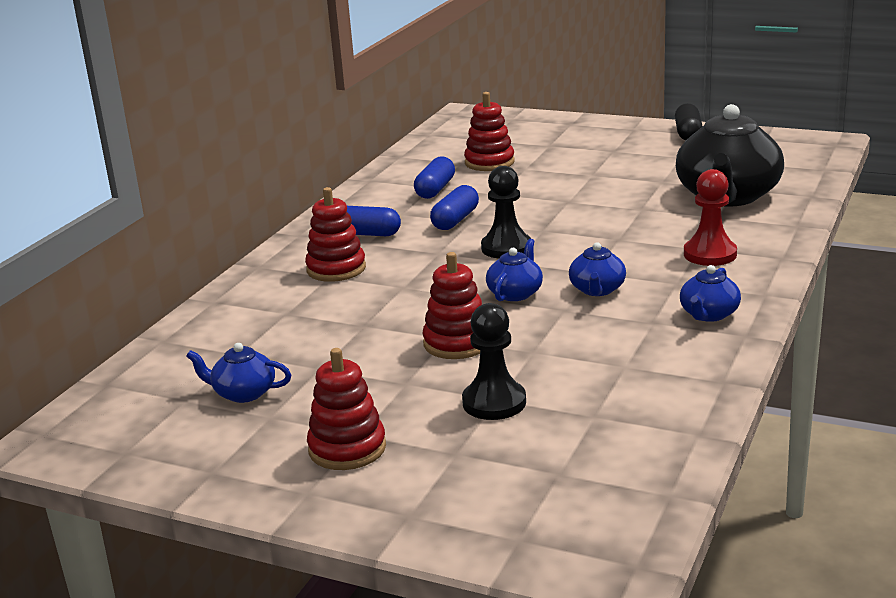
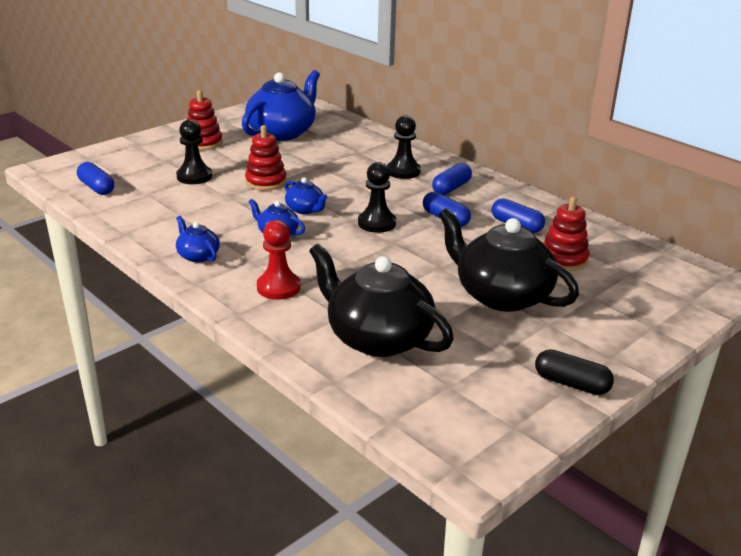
camera: 110 degrees right, 5 degrees up
blue teapot [186,343,291,403] -> blue teapot [242,70,320,141], size x2.14
red stacking toy [305,187,366,282] -> black pawn [387,115,421,179]
none -> blue capsule [77,162,114,195]
none -> black teapot [439,208,579,312]

